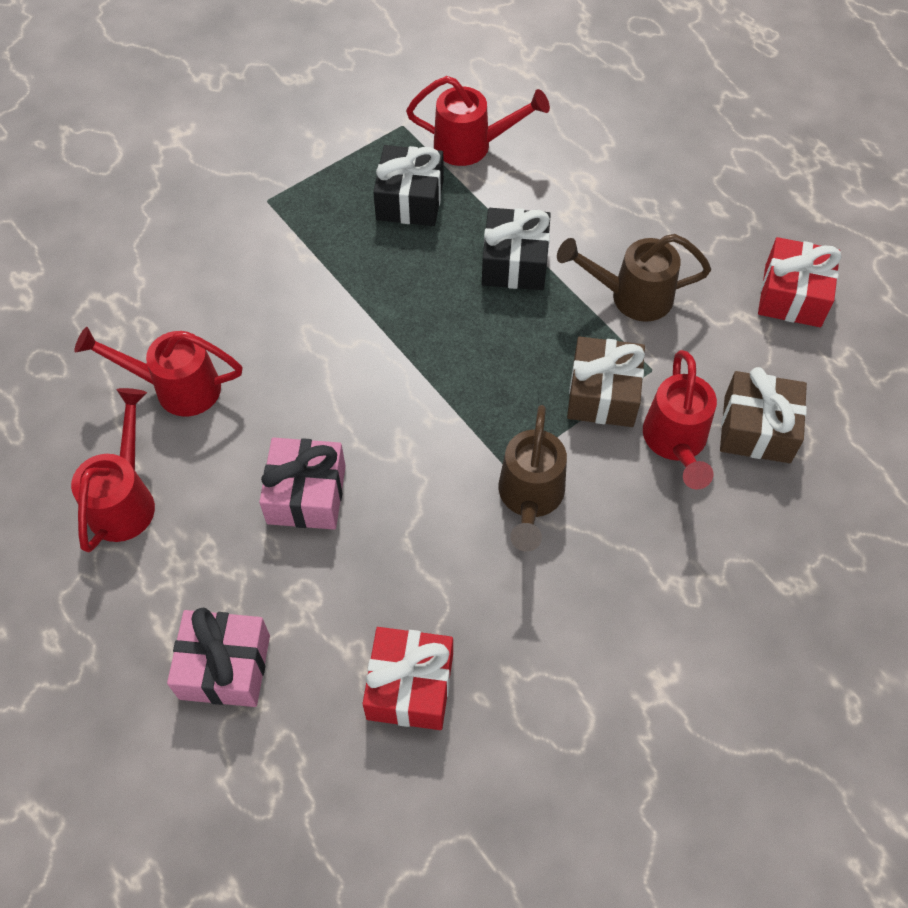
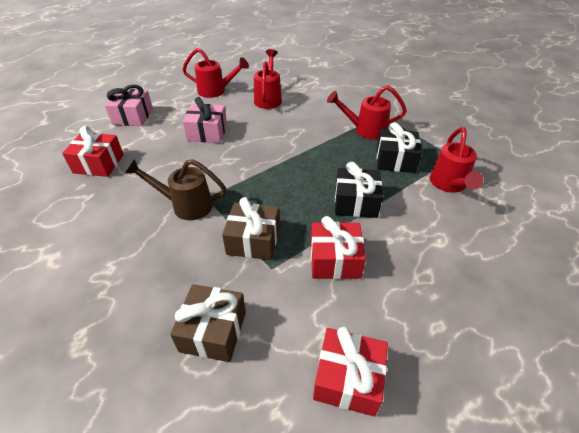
camera: 90 degrees right, 15 degrees down
brown watering can [557,234,711,322] -> red gift [311,216,366,279]
red watering can [643,350,717,490] -> red watering can moved to [327,85,407,140]

